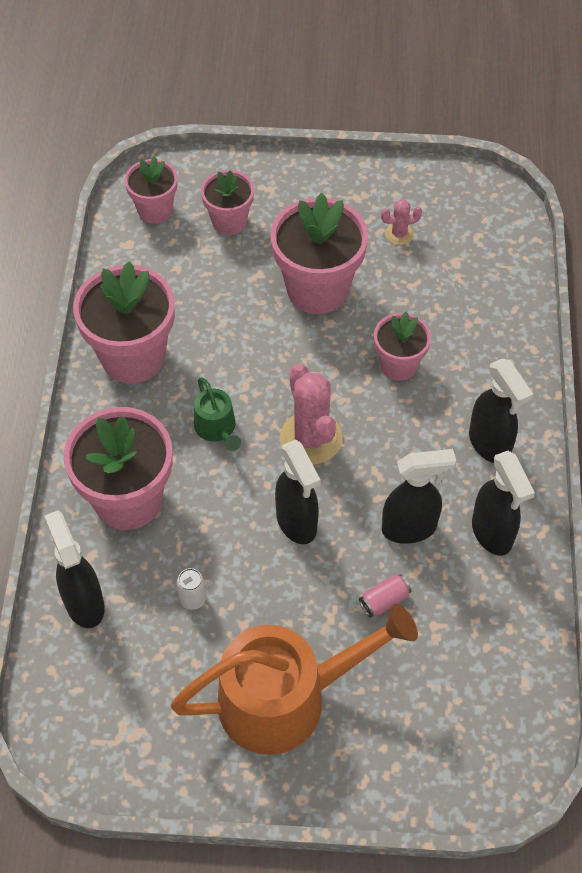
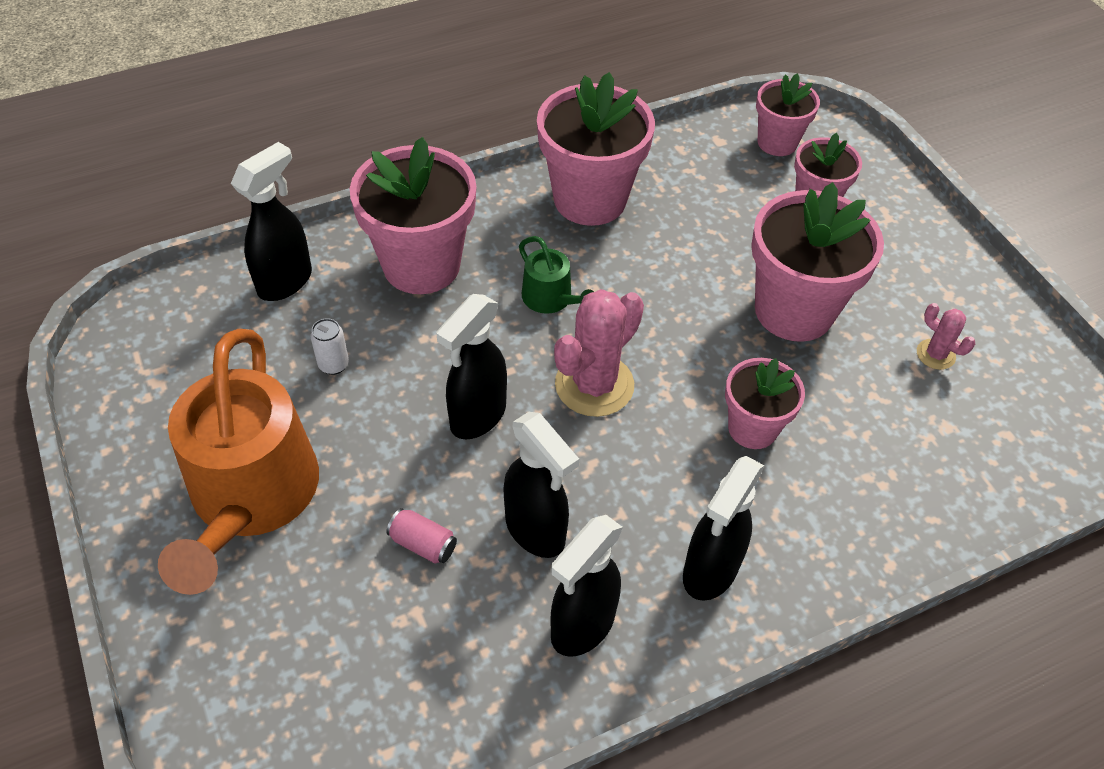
camera: 60 degrees right, 5 degrees down
orange watering can [171,604,418,755] -> orange watering can turned 45 degrees clockwise [158,329,319,595]
green watering can [194,378,241,451] -> green watering can turned 75 degrees counterclockwise [519,236,594,314]

